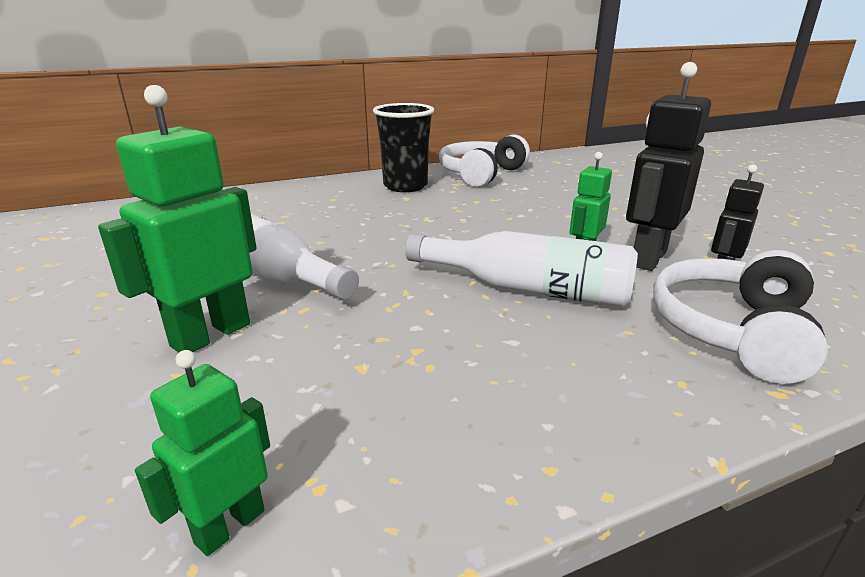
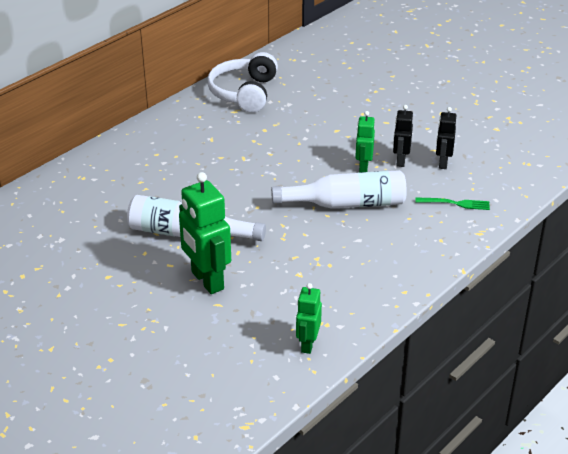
camera: 25 degrees left, 10 degrees up
green robot [98,85,256,352] -> green robot turned 45 degrees counterclockwise [179,172,231,294]
black cup [373,103,434,192] -> none
black robot [626,62,711,271] -> black robot [393,105,413,167], size x0.57
white headphones [653,250,828,384] -> green fork [415,197,490,210]

